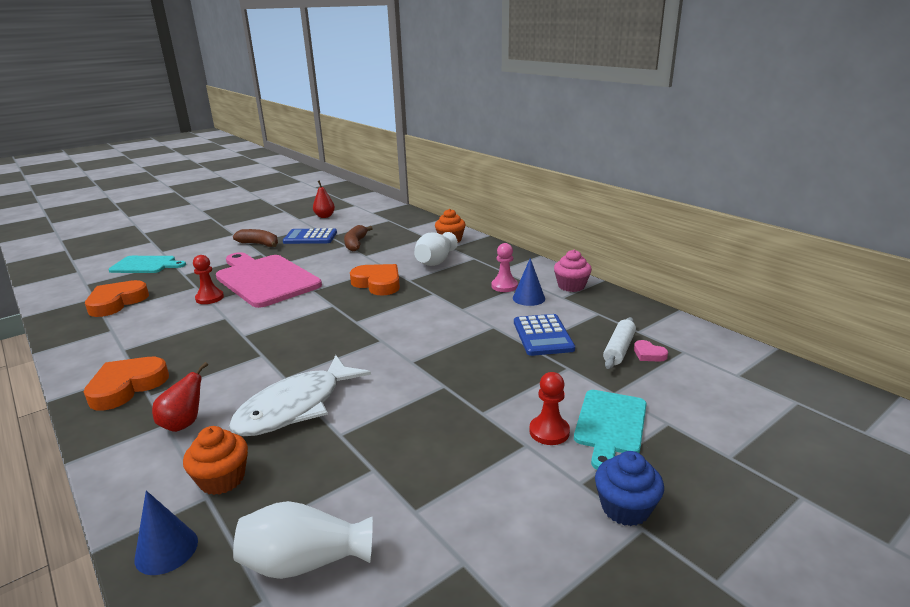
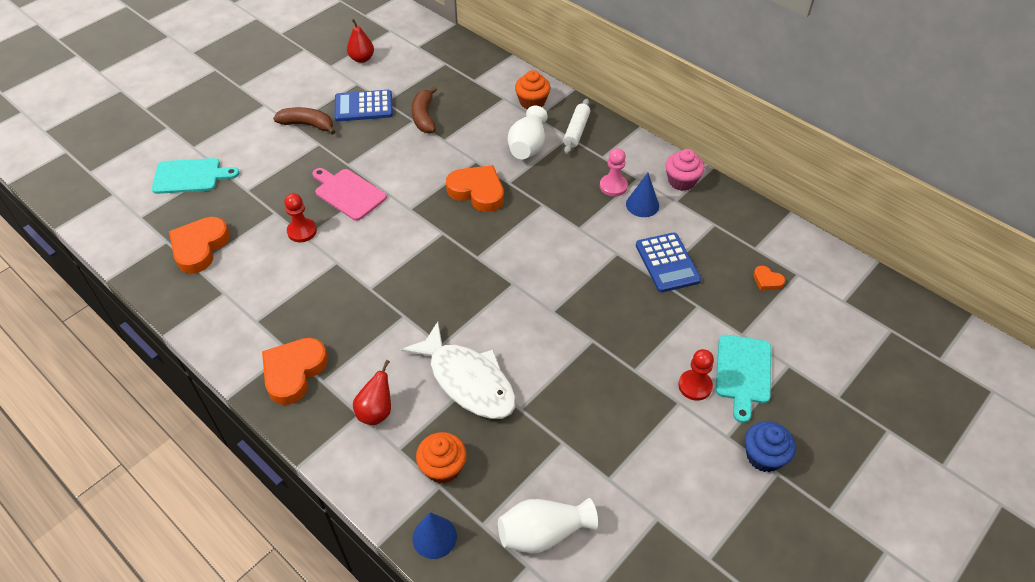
camera: 10 degrees left, 25 degrees up
pink cutting board [216,252,322,308] -> pink cutting board [312,168,387,221], size x0.56
white fish [229,355,371,436] -> white fish turned 75 degrees counterclockwise [401,322,516,419]
white rolling pin [603,317,636,369] -> white rolling pin moved to [563,98,590,154]
pink heart [634,340,668,361] -> orange heart [753,266,785,290]

